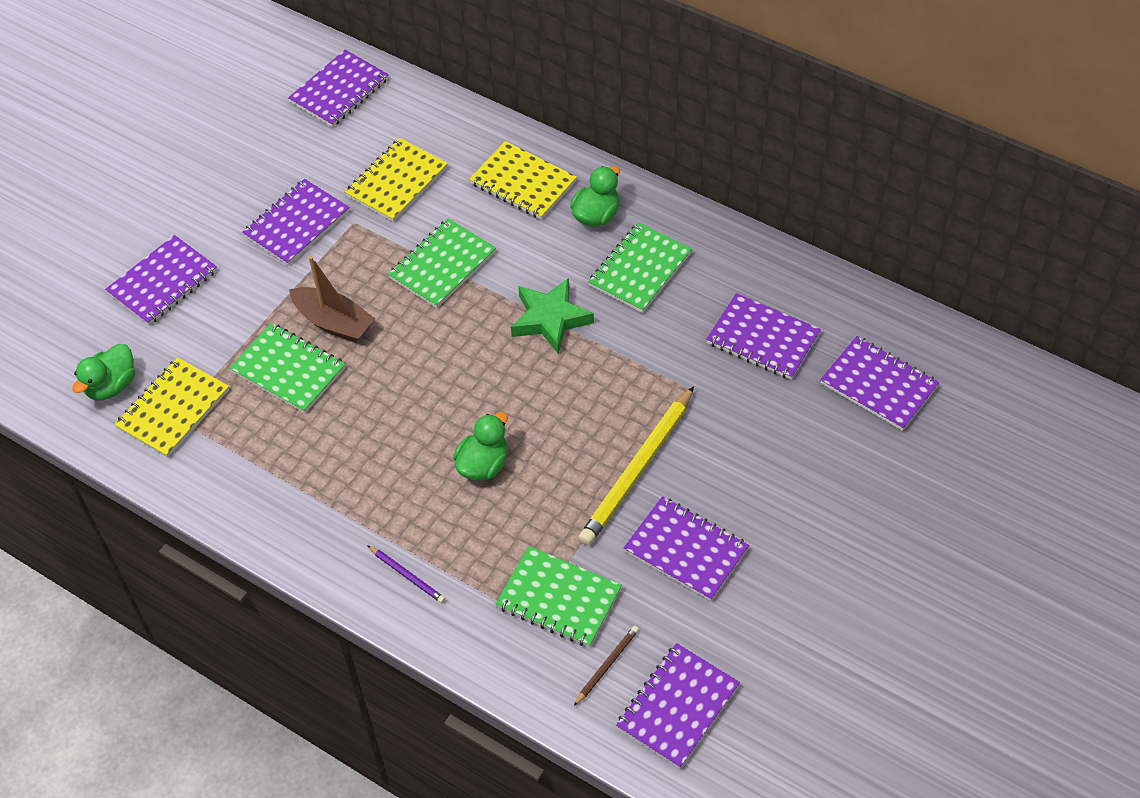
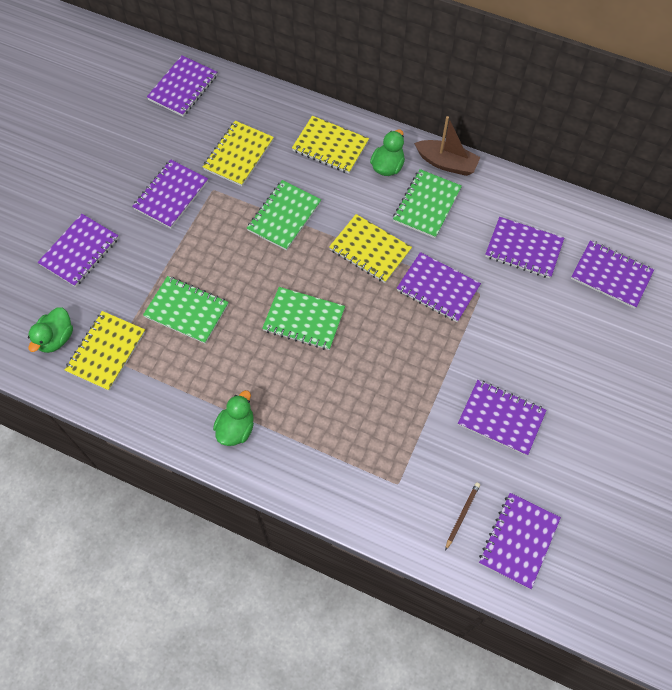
camera: 10 degrees left, 10 degrees up
brown boat [289,256,376,343] -> brown boat moved to [414,116,481,176]
purple pencil [367,545,445,603] -> none
green duck [453,412,508,481] -> green duck moved to [213,390,254,446]
green notebook [496,546,622,647] -> green notebook moved to [262,287,345,350]
green star [511,278,594,354] -> yellow notebook [329,214,412,283]
yellow pencil [578,386,694,545] -> none
none -> purple notebook [397,252,481,322]

